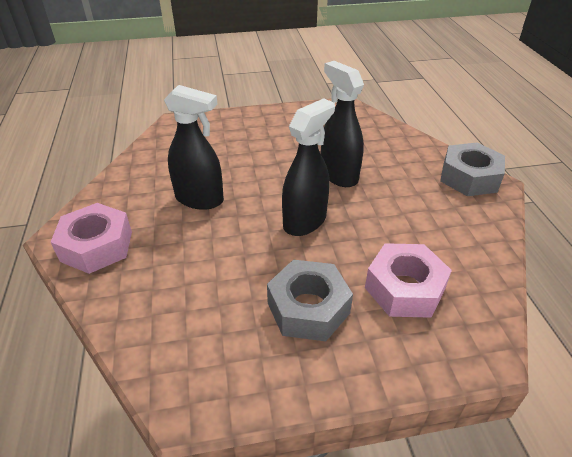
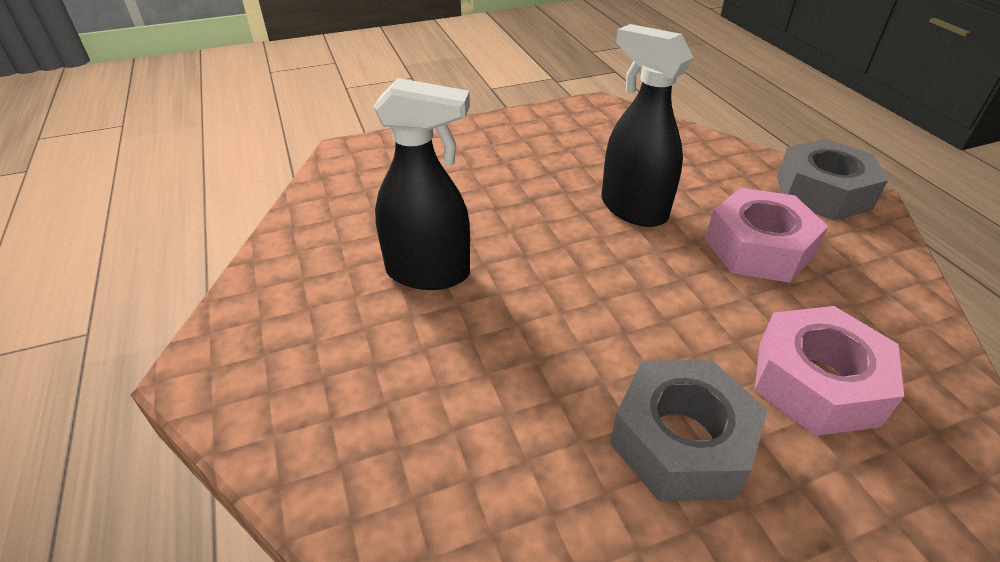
camera: 10 degrees left, 0 degrees up
pink nut [51,203,132,274] -> pink nut moved to [705,188,829,283]
black spray bottle [282,98,335,236] -> none

